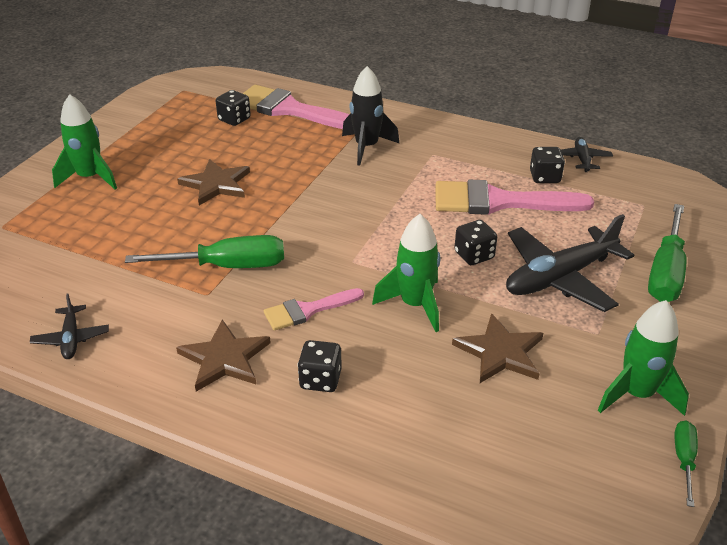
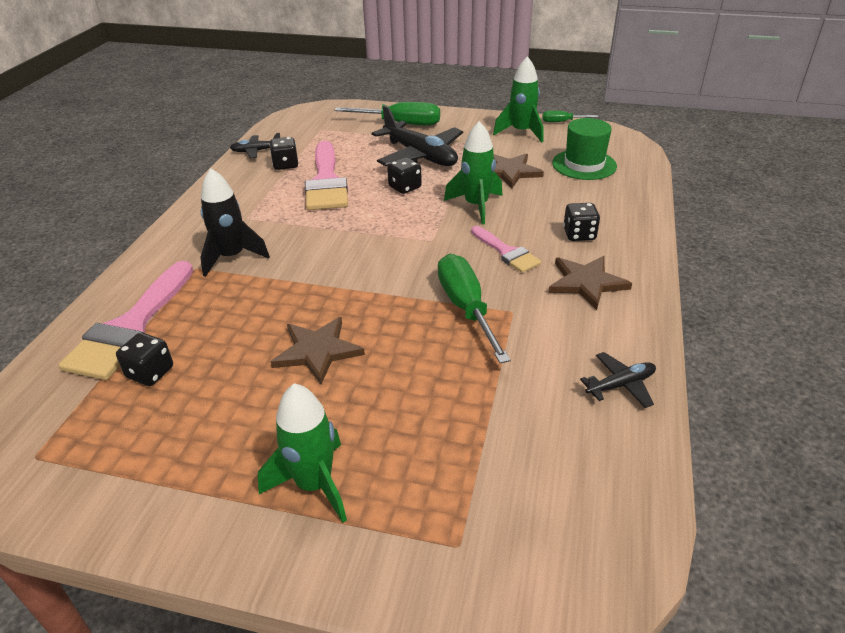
camera: 100 degrees left, 0 degrees up
none -> green hat [552,118,617,180]

